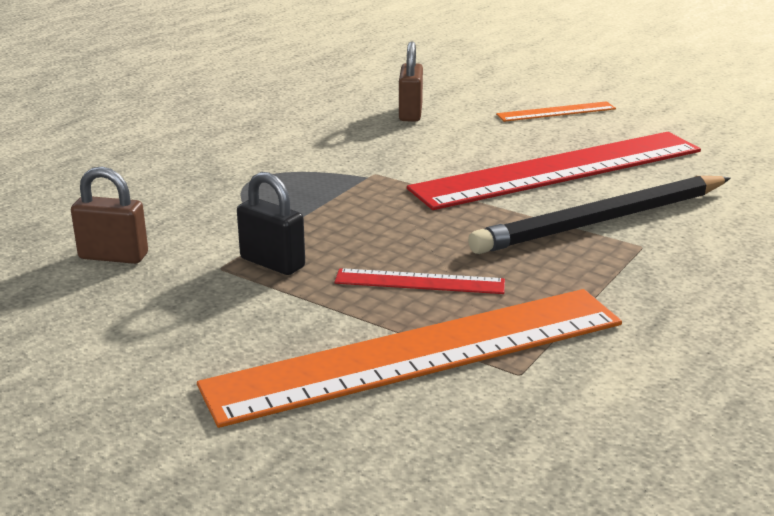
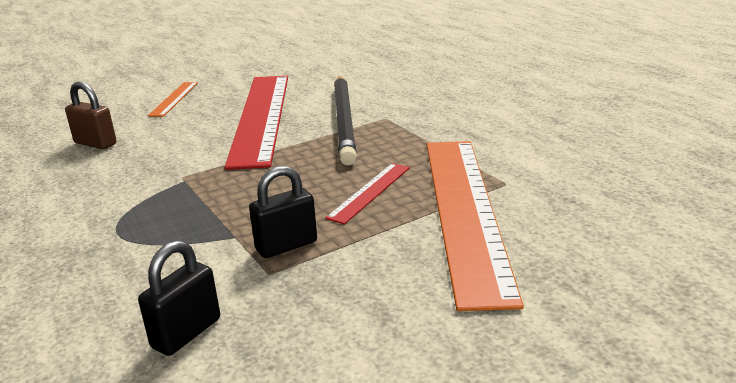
camera: 65 degrees left, 0 degrees up
brown padlock [71,167,148,264] -> black padlock [138,240,220,356]

